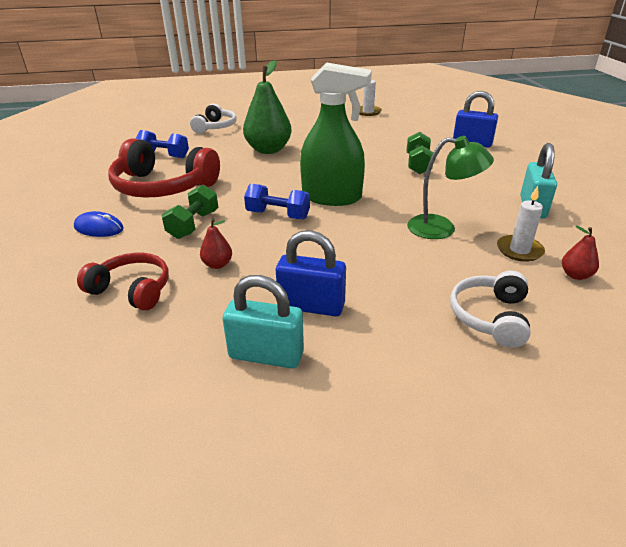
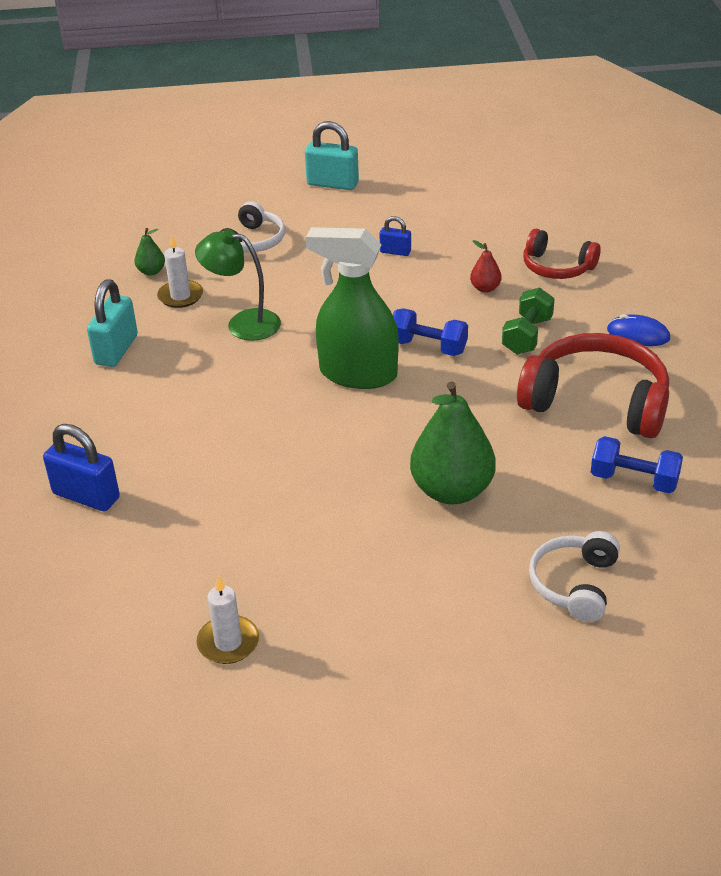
camera: 175 degrees left, 5 degrees up
turquoise padlock [222,275,304,369] -> turquoise padlock moved to [305,121,359,190]
blue padlock [276,230,346,316] -> blue padlock [379,216,411,256], size x0.56
green dumbbell [407,132,433,174] -> none
red pear [562,225,599,280] -> green pear [135,228,165,276]

